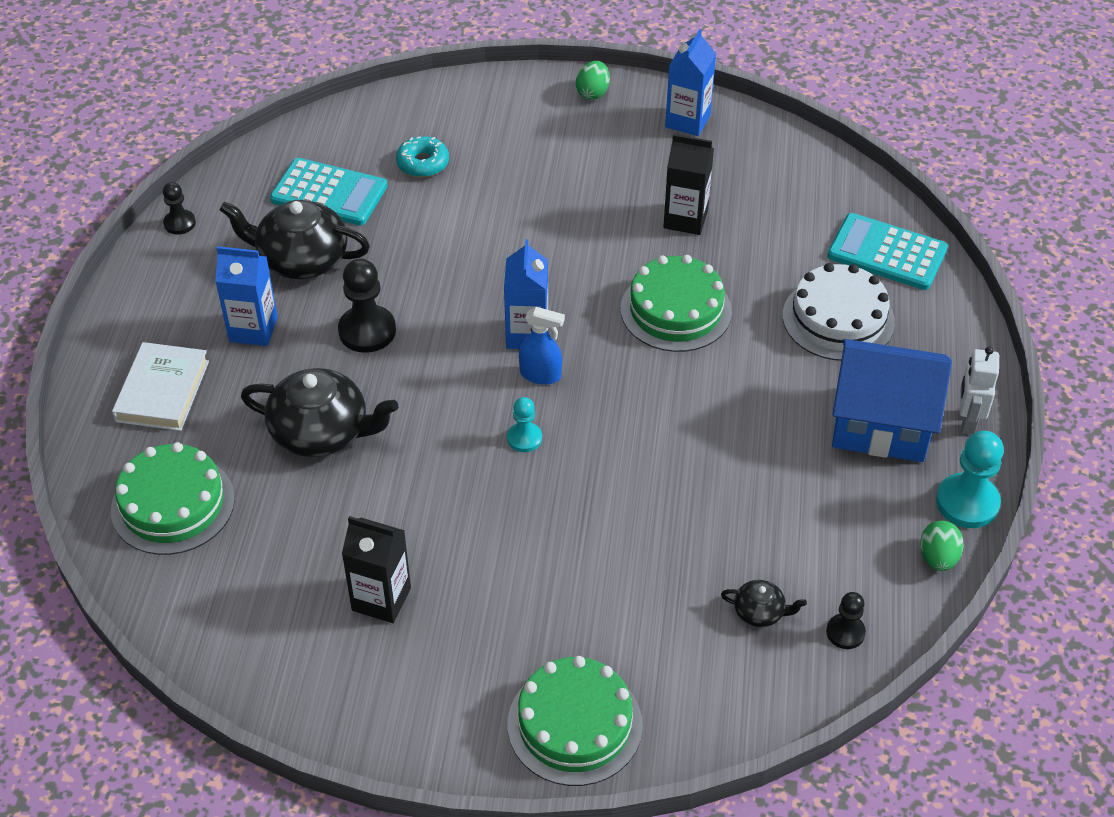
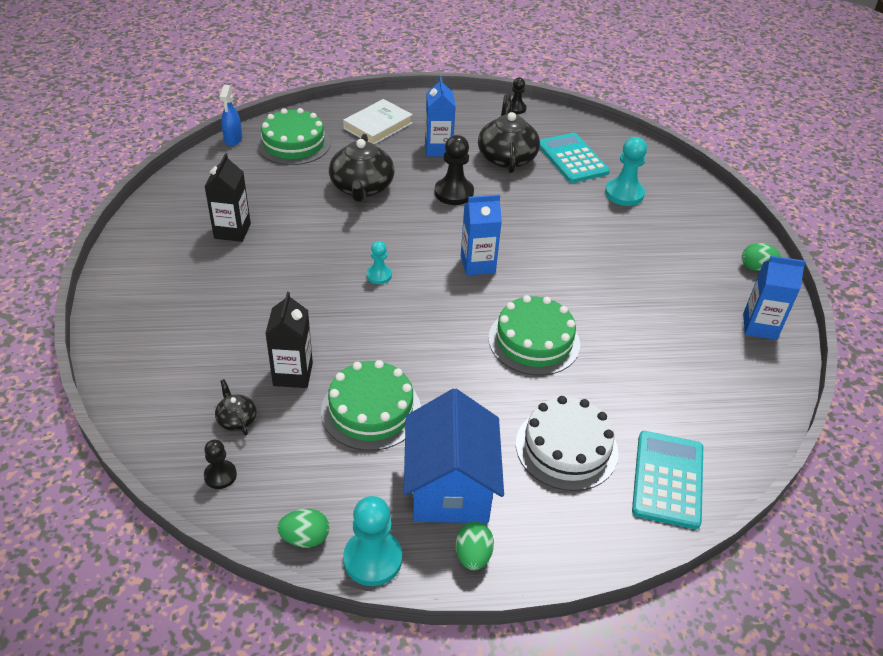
camera: 75 degrees right, 5 degrees down
white book [112,342,209,431] -> white book turned 45 degrees counterclockwise [343,99,413,144]
turquoise calculator [270,158,387,225] -> turquoise calculator turned 150 degrees clockwise [540,133,610,183]
turquoise donut [396,136,449,177] -> turquoise pawn [605,137,647,206]
green cake [508,656,643,786] -> green cake moved to [321,360,421,451]
blue spray bottle [519,307,565,385] -> blue spray bottle moved to [220,85,242,146]
black carton [663,134,714,235] -> black carton moved to [265,292,313,388]
black teapot [721,580,807,627] -> black teapot turned 150 degrees clockwise [215,379,257,435]
white robot [959,346,999,434] -> green egg [455,522,494,571]

